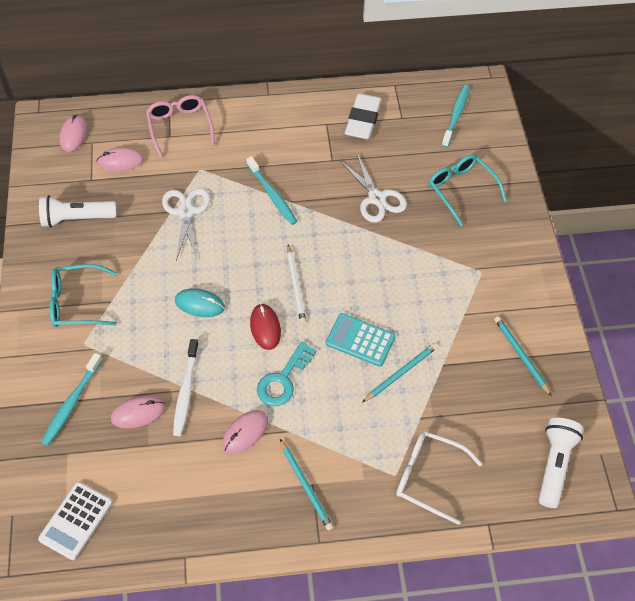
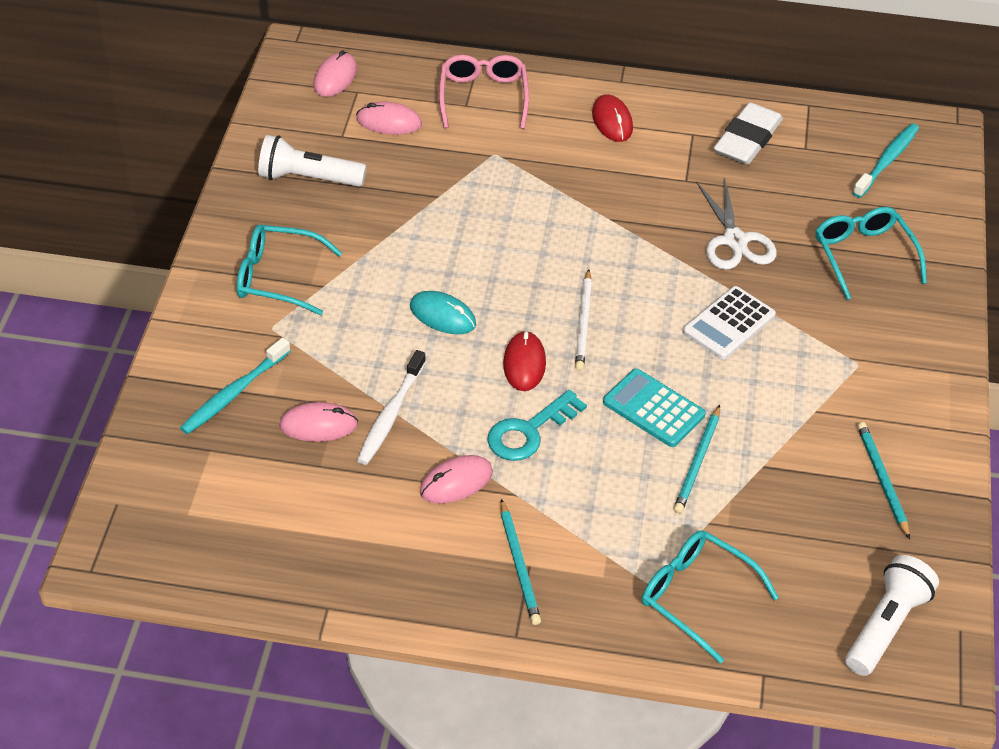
camera: 15 degrees right, 10 degrees down
white calculator [38,482,113,560] -> white calculator moved to [683,286,776,360]
white scissors [162,188,210,261] -> none
turquoise toothbrush [246,156,297,225] -> none
turquoise pencil [362,343,437,402] -> turquoise pencil turned 135 degrees clockwise [674,405,720,514]
white glasses [396,431,482,525] -> turquoise glasses [642,530,779,663]
none -> red mouse [592,94,633,142]

